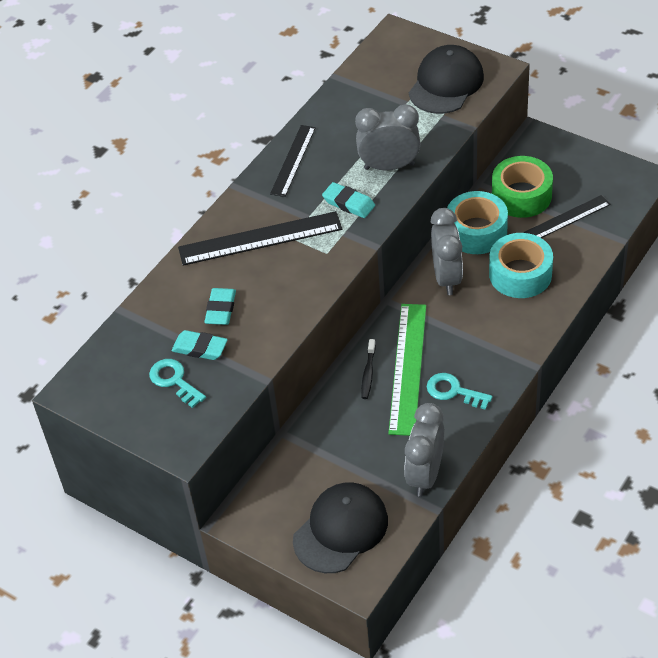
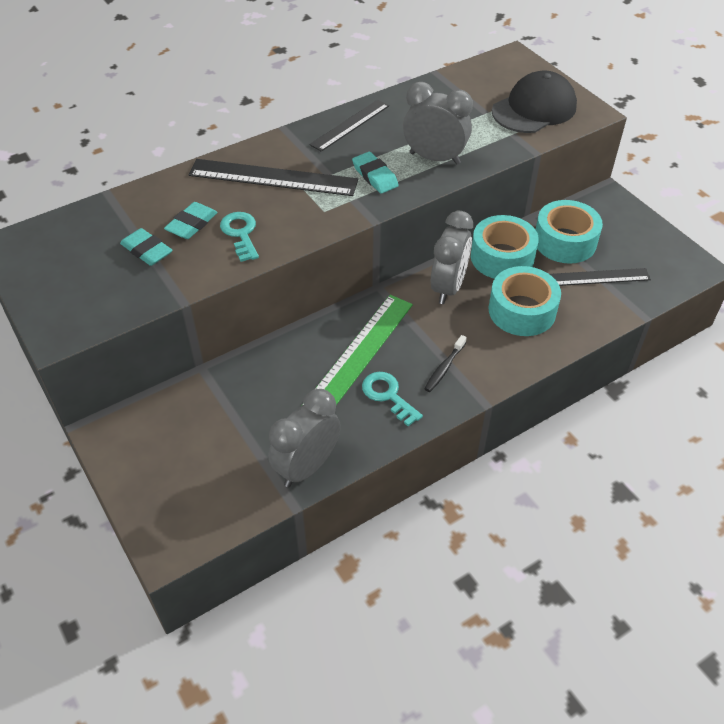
camera: 20 degrees right, 0 degrees up
turquoise key [149,359,206,408] -> turquoise key moved to [220,212,259,262]
black cap [293,483,388,573] -> none
black toothbrush [361,339,376,399] -> black toothbrush moved to [424,335,467,392]
green tape [492,156,553,218] -> turquoise tape [535,200,603,263]

